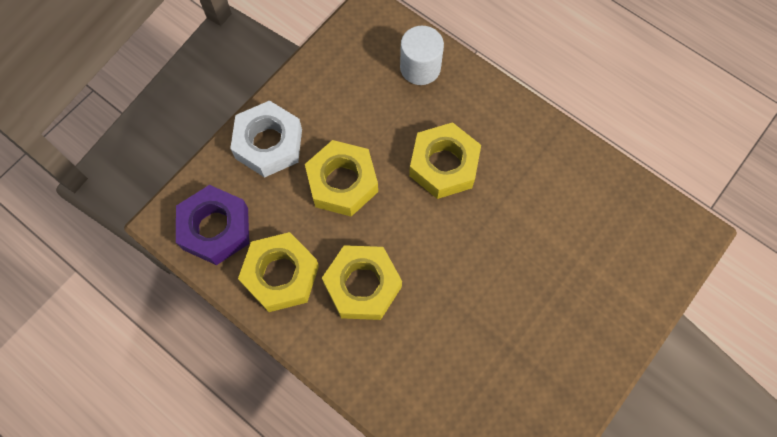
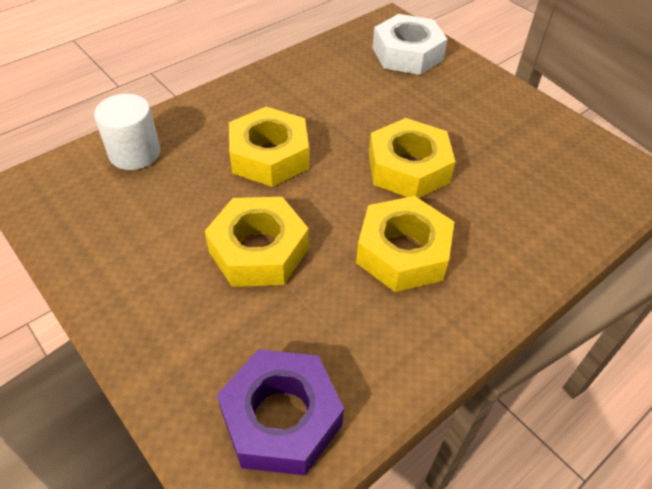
camera: 80 degrees left, 20 degrees down
white nut [230,100,302,178] -> white nut moved to [373,14,448,75]
yellow nut [238,232,319,312] -> yellow nut moved to [369,118,456,198]

